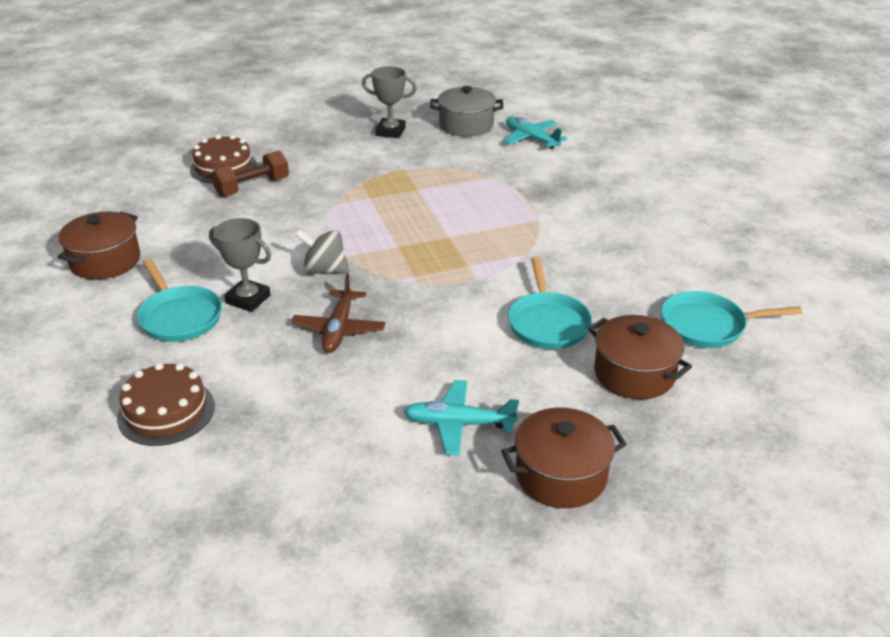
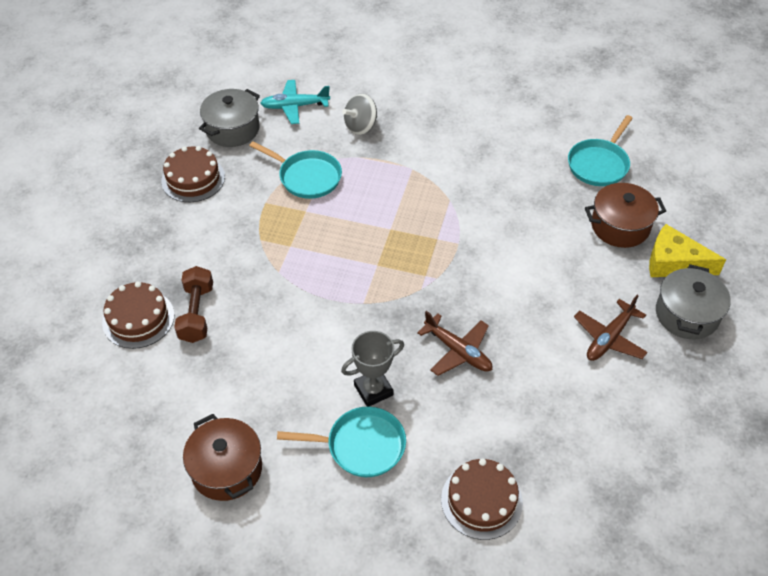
camera: 55 degrees left, 15 degrees up
grey spinning top [296,230,350,274] -> grey spinning top moved to [342,93,377,135]
grey trophy [362,66,417,138] -> brown cake [161,146,225,202]
turquoise plane [404,380,519,455] -> brown plane [574,295,648,361]
brown pot [501,408,627,508] -> grey pot [656,264,731,339]
turquoise pan [508,257,592,349] -> turquoise pan moved to [249,141,342,199]
none -> yellow cheese [649,224,726,277]

